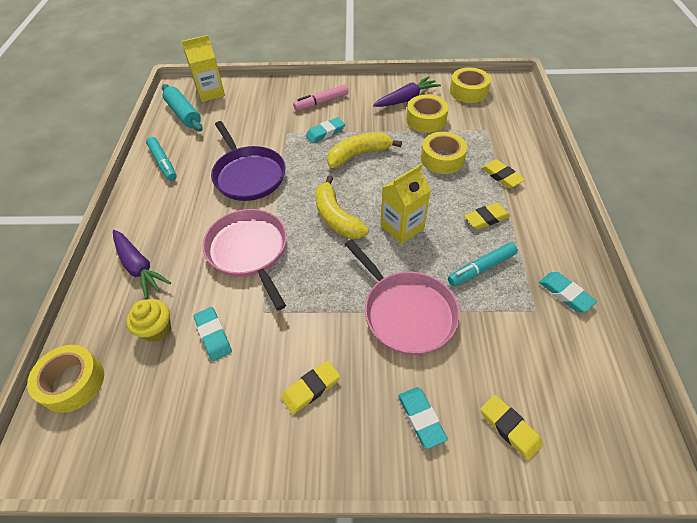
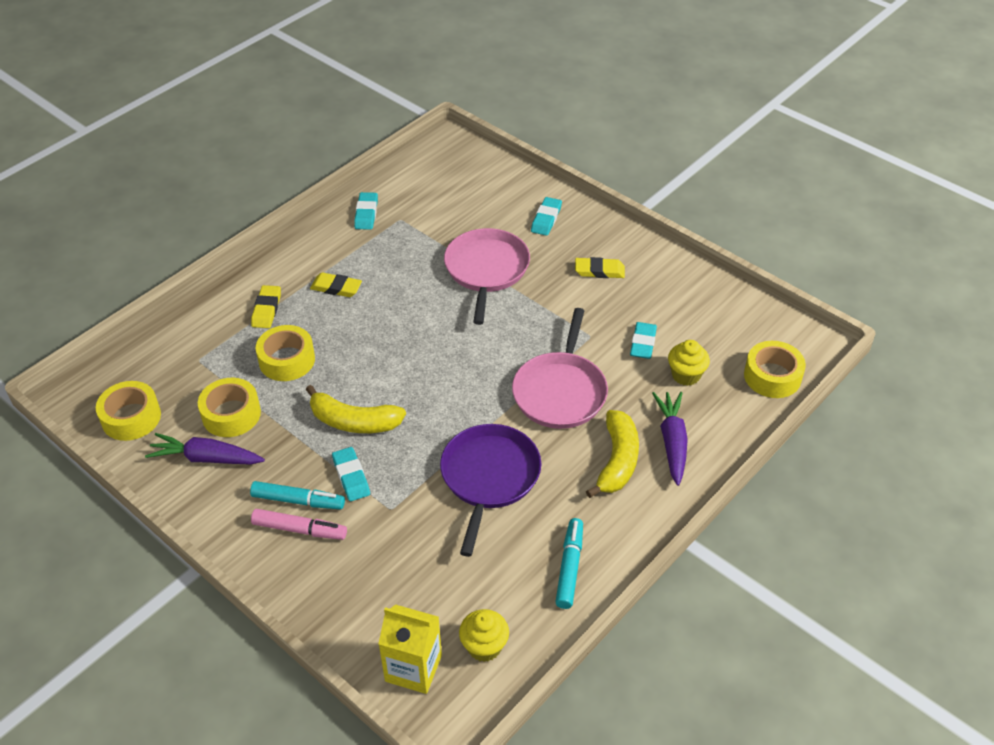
camera: 140 degrees left, 5 degrees down
turquoise rolling pin [162,84,203,132] -> yellow cupcake [459,609,509,662]
turquoise eraser [306,117,345,143] -> turquoise eraser turned 60 degrees clockwise [332,447,370,501]
yellow banana [315,176,369,239] -> yellow banana moved to [586,410,639,498]
yellow carton [381,164,431,244] -> none
turquoise marker [448,242,518,286] -> turquoise marker moved to [250,481,345,510]
yellow eraser [481,395,543,460] -> none

